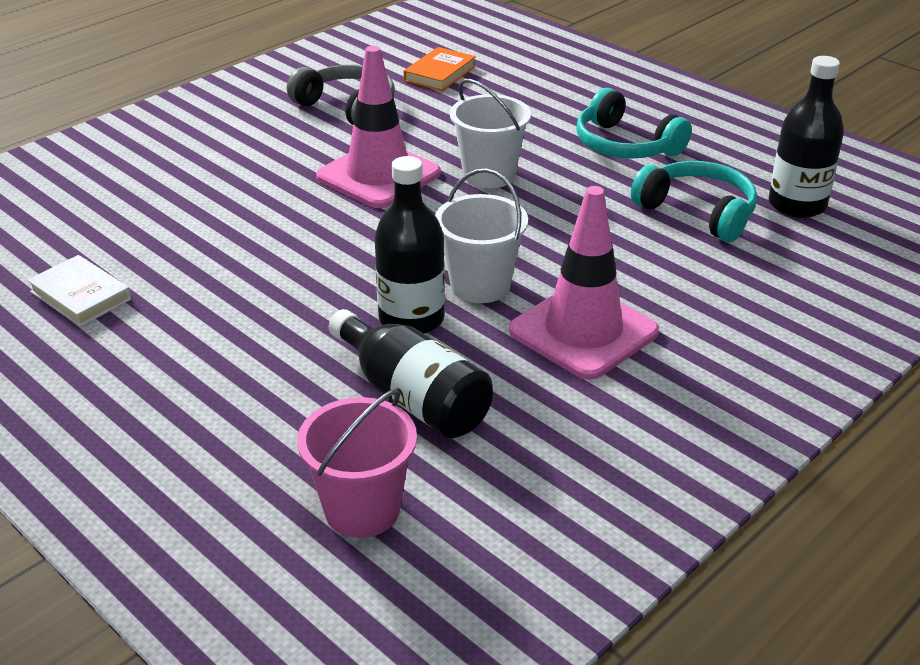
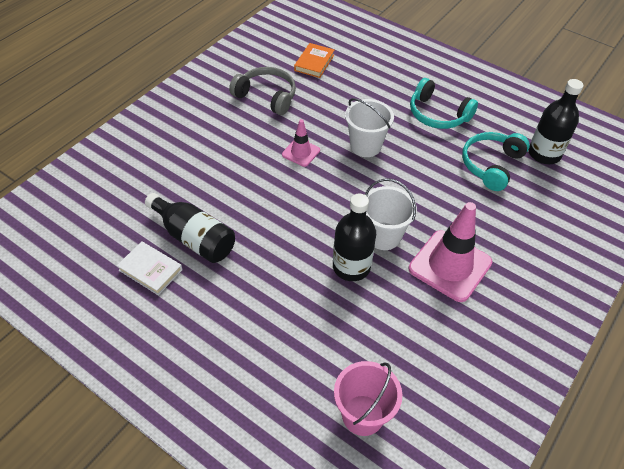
camera: 10 degrees left, 15 degrees up
pink traffic cone [316,46,441,208] -> pink traffic cone [282,119,320,167], size x0.53
black bottle [329,309,493,438] -> black bottle moved to [145,193,235,263]
turquoise headphones [631,161,757,242] -> turquoise headphones turned 90 degrees counterclockwise [462,132,530,191]

